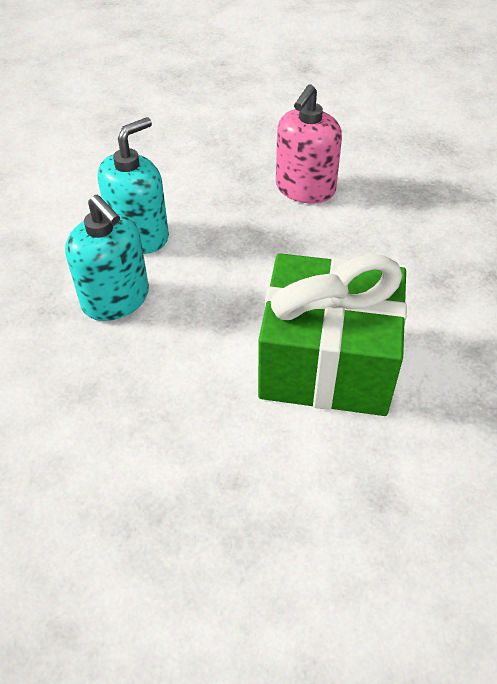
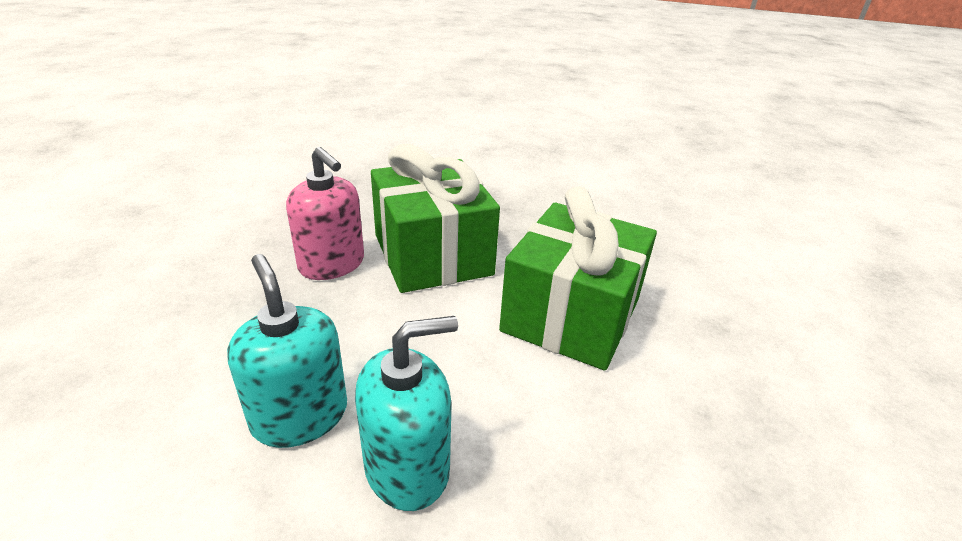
camera: 75 degrees left, 15 degrees down
none -> green gift [371,144,500,293]

